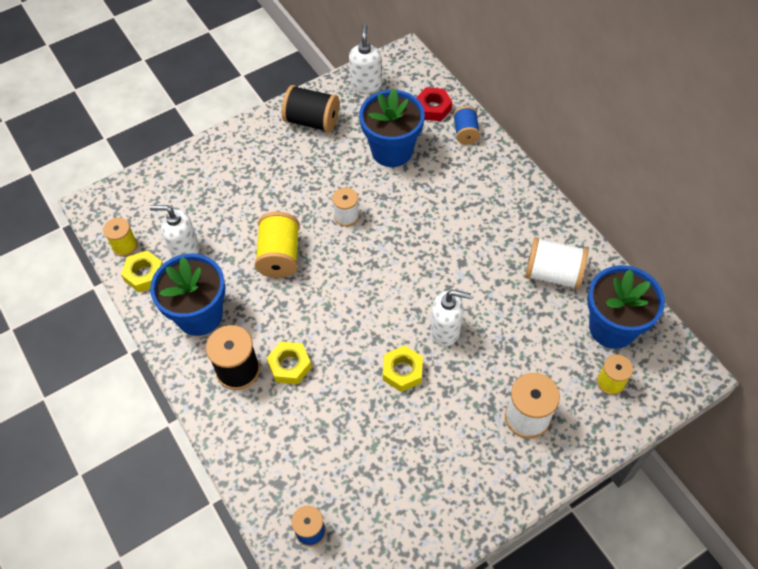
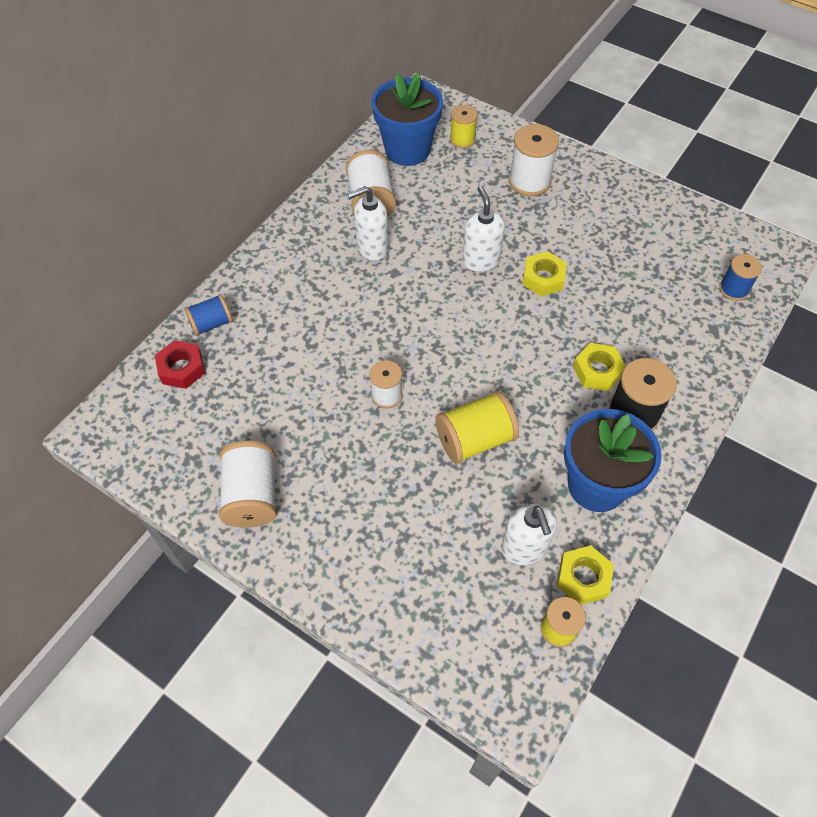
camera: 115 degrees left, 0 degrees up
black spool [282,85,339,133] -> white spool [219,441,277,528]
white soap dispenser [349,24,381,93] -> white soap dispenser moved to [347,186,389,261]
blue flower pot [359,88,425,167] -> none

